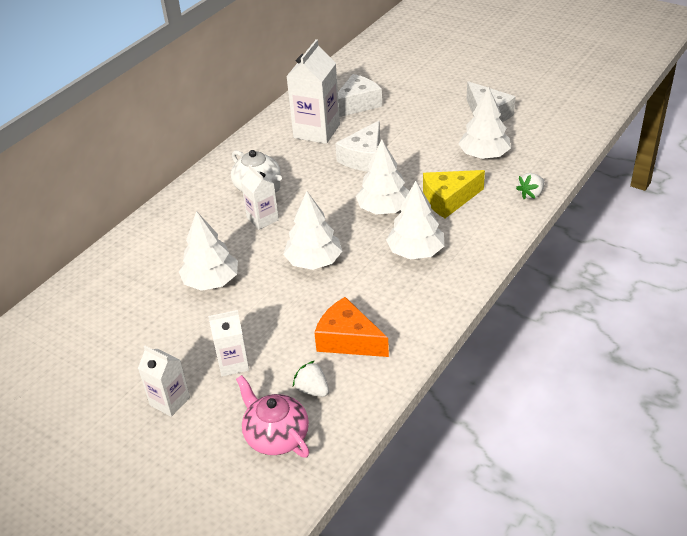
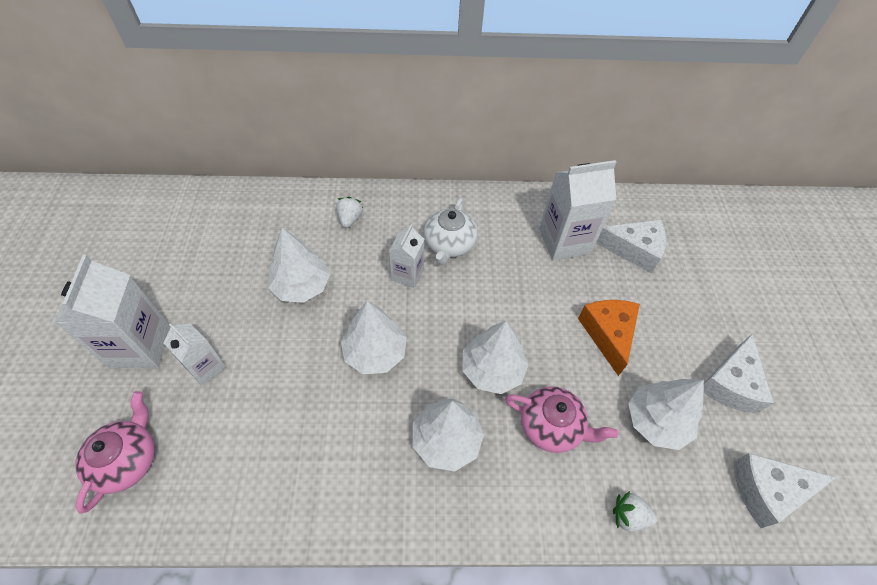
camera: 50 degrees right, 15 degrees up
white carton [138,346,190,417] -> white carton [54,255,170,368], size x1.71
white strawberry [293,361,329,397] -> white strawberry moved to [336,196,363,228]
orange cheese [314,297,389,357] -> orange cheese moved to [578,300,640,376]
white cheese [335,120,380,171] -> white cheese moved to [733,453,836,528]
yellow cheese [423,170,485,218] -> pink teapot [505,386,618,453]

